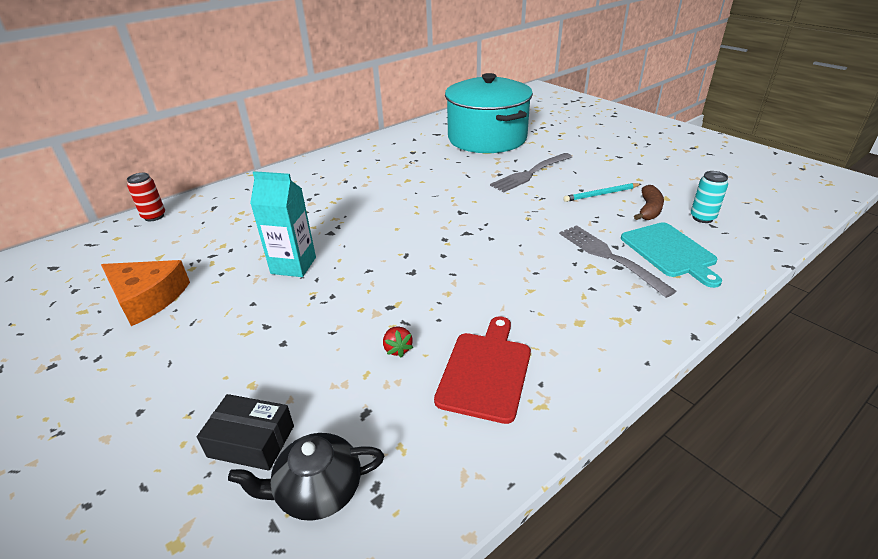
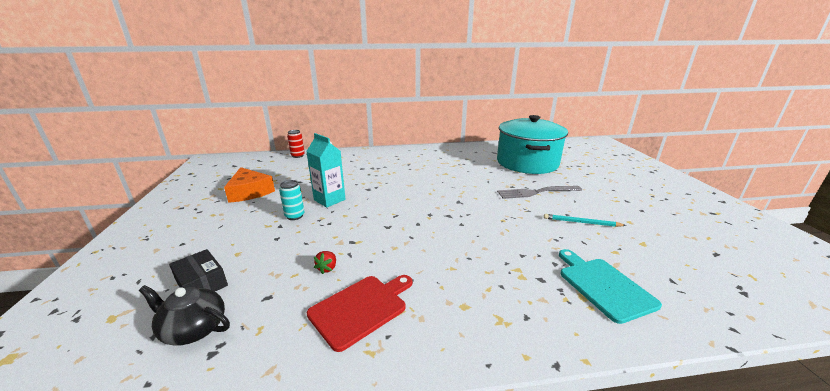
camera: 30 degrees right, 10 degrees down
grey fork [559,225,676,298] -> none
turquoise cutting board [621,222,722,288] -> turquoise cutting board turned 150 degrees clockwise [559,249,662,324]
brown banana [634,185,664,220] -> none
turquoise can [691,171,728,223] -> turquoise can moved to [279,180,304,220]

